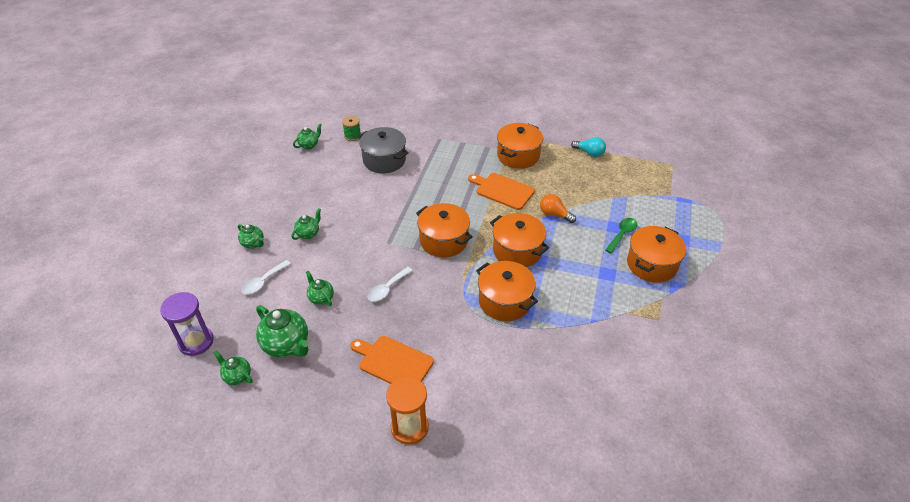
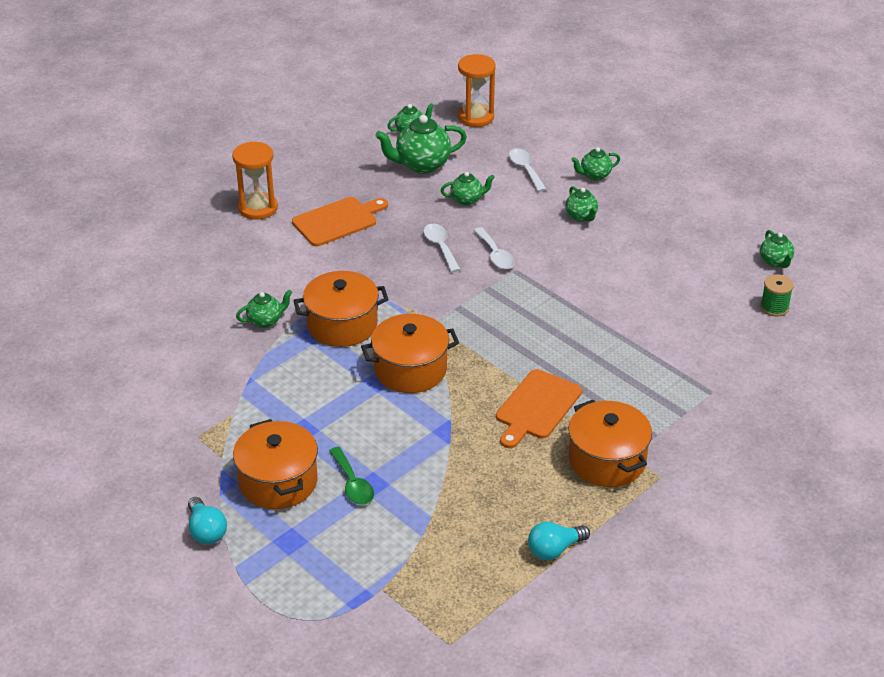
camera: 120 degrees right, 5 degrees down
purple hourglass [160,292,214,356] -> orange hourglass [458,54,496,127]
grey pot [358,127,409,173] -> none
orange pot [416,203,473,258] -> none
orange cutting board [468,173,535,210] -> orange cutting board turned 150 degrees clockwise [496,369,582,448]
orange light bulb [540,194,576,223] -> none
none -> turquoise light bulb [188,497,227,544]
none -> green teapot [236,290,292,328]
none -> white spoon [474,227,515,269]

